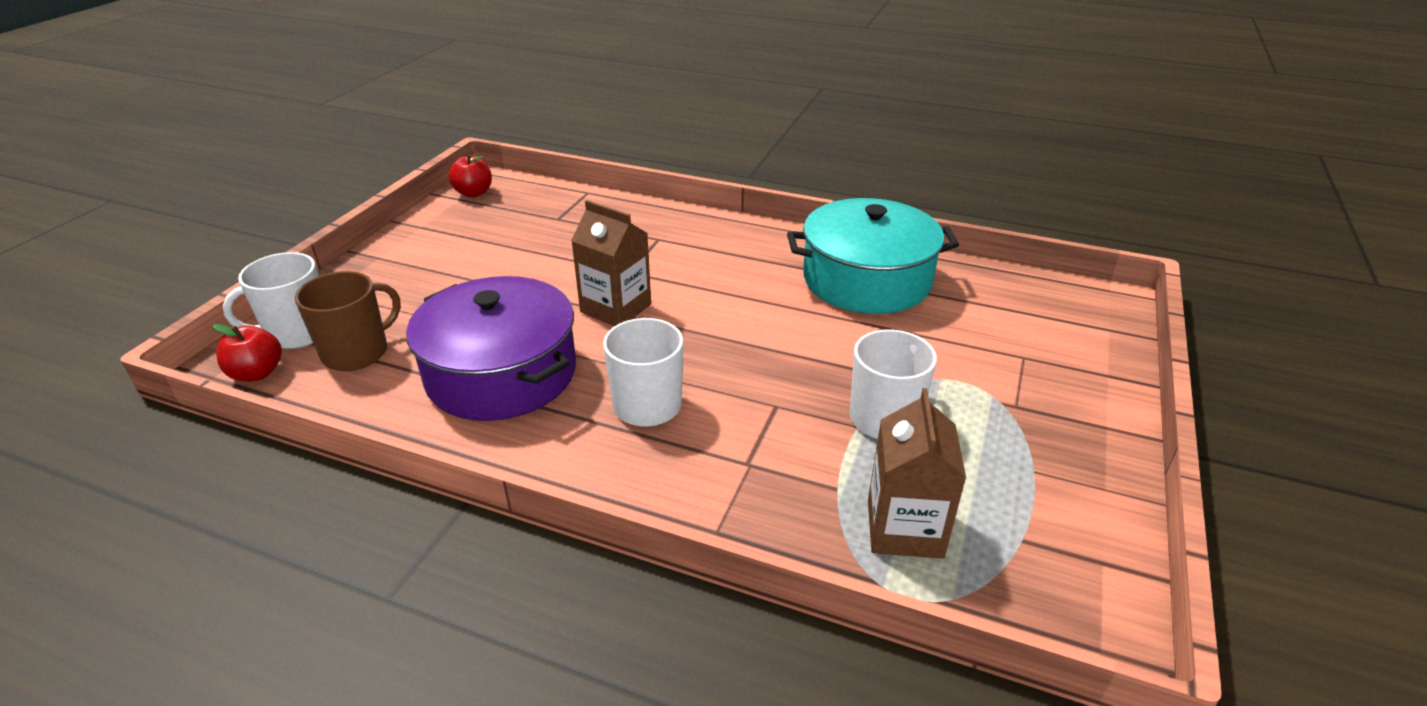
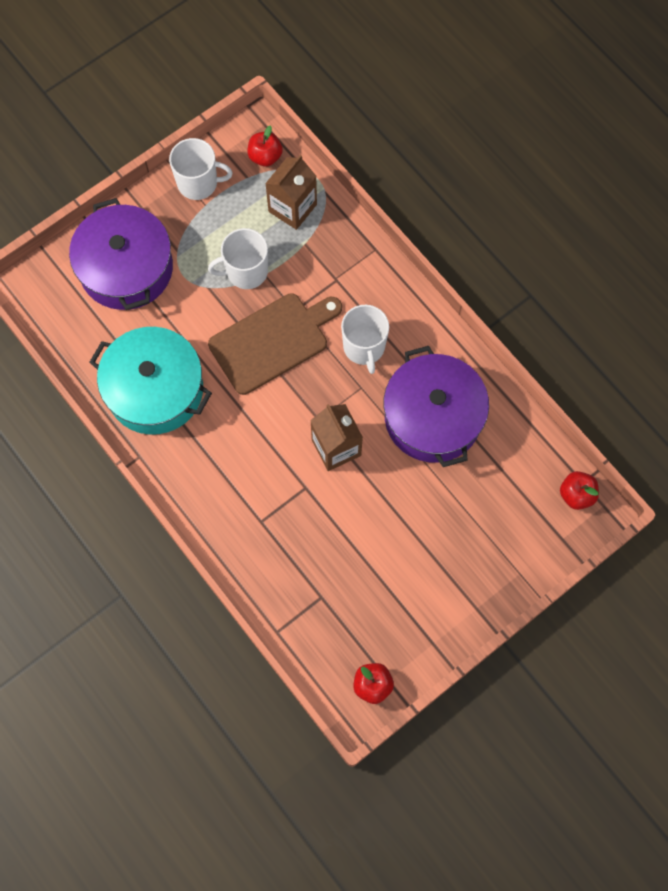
camera: 150 degrees left, 35 degrees up
white mug [223,252,319,349] -> white mug moved to [169,138,233,200]
brown mug [295,271,401,371] -> none
none -> purple pot [69,198,173,310]
none -> brown cutting board [208,293,342,395]
none -> red apple [247,126,283,167]

